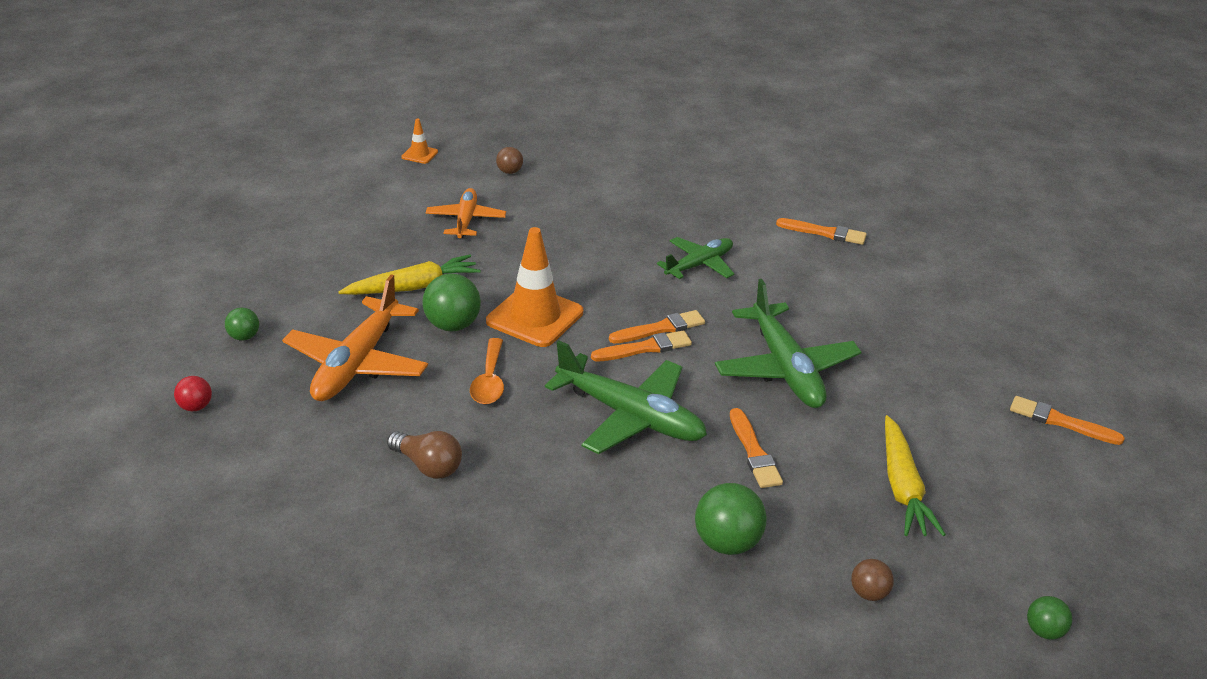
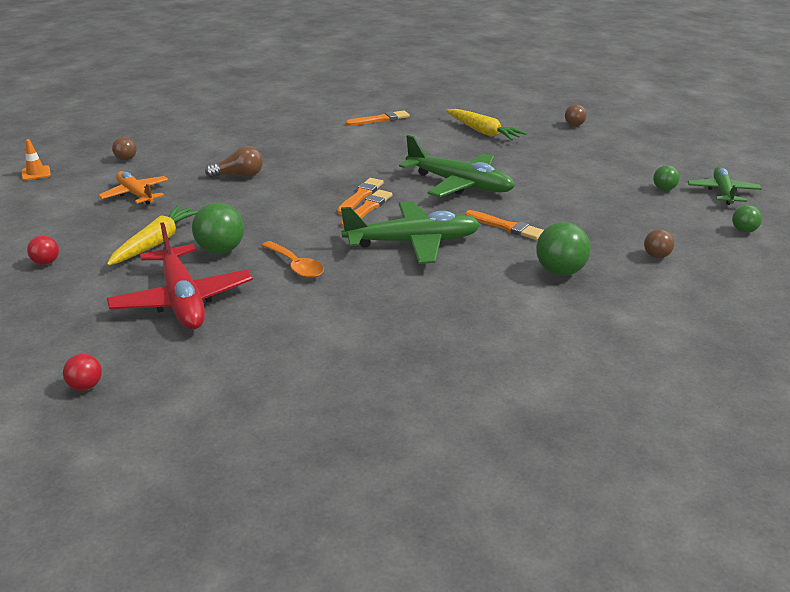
camera: 40 degrees left, 5 degrees down
green ball [225,308,259,341] -> green ball moved to [653,165,680,191]
orange plane [282,274,428,401] -> red plane [107,222,253,329]
brown light bulb [387,431,462,479] -> brown light bulb moved to [205,146,263,178]
orange traffic cone [486,227,583,347] -> none
green plane [657,237,734,279] -> green plane moved to [687,167,762,205]
yellow carrot [885,415,946,536] -> yellow carrot moved to [446,109,527,140]
orange brush [1010,396,1125,445] -> none
none -> red ball [27,235,59,265]
none -> brown ball [565,104,587,126]

